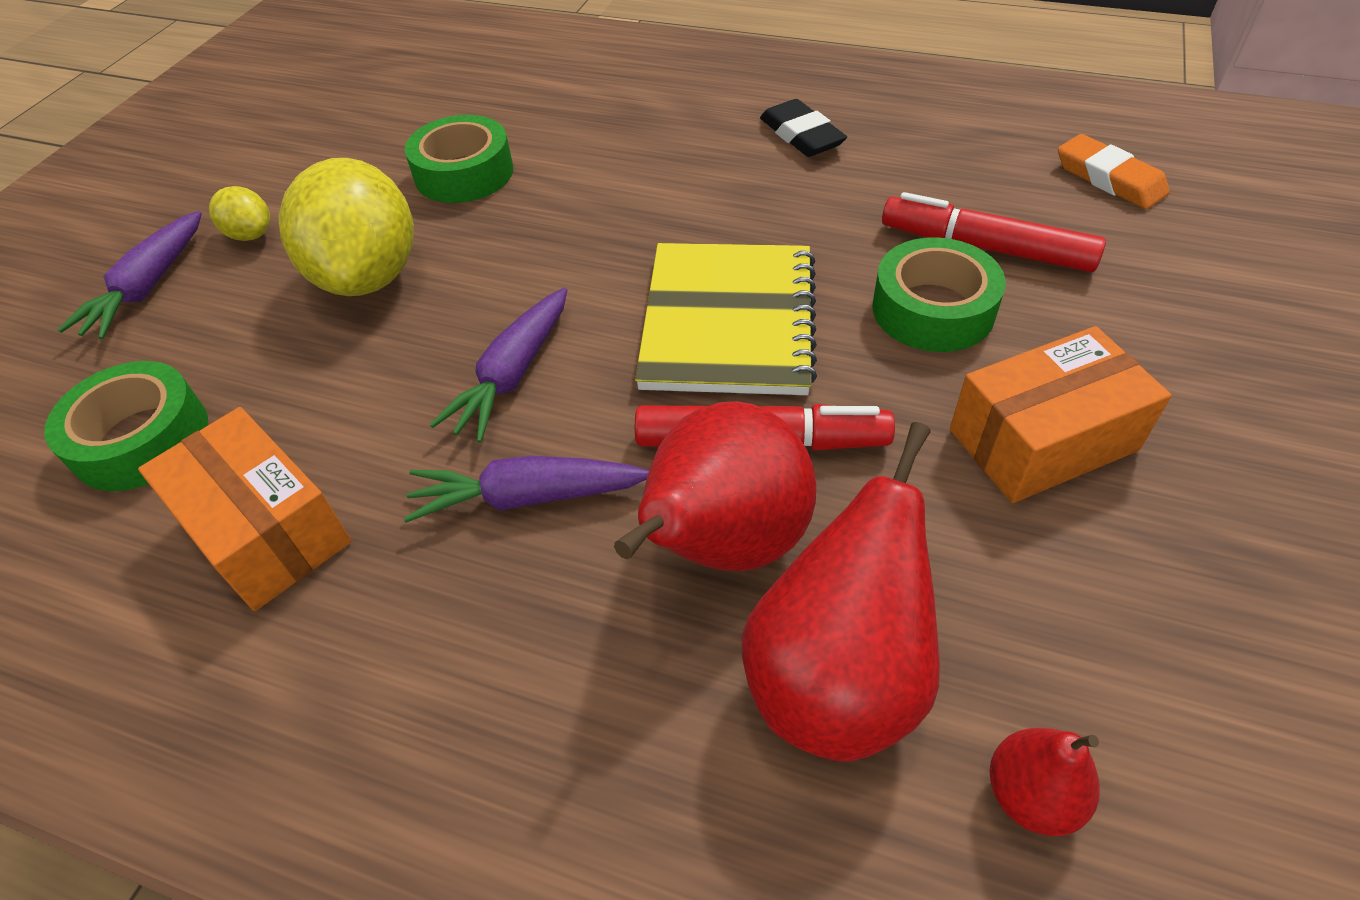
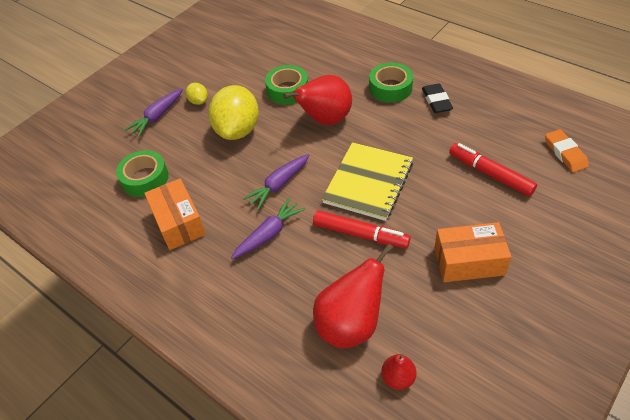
camera: 20 degrees right, 0 degrees up
purple carrot [403,455,649,523] -> purple carrot turned 120 degrees clockwise [231,198,305,259]
red pear [614,401,816,571] -> red pear moved to [283,75,352,125]
green tape [872,237,1006,352] -> green tape moved to [369,63,413,103]

